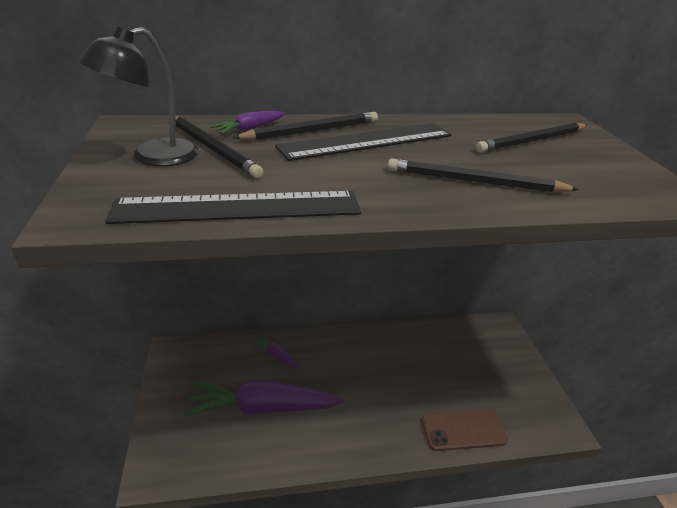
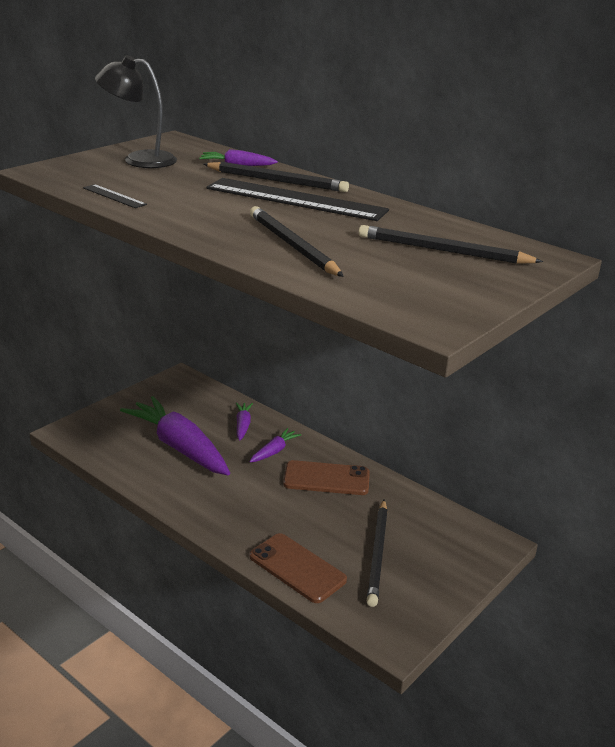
camera: 50 degrees right, 5 degrees down
black ruler [105,191,361,224] -> black ruler [83,184,147,208], size x0.43
black pencil [175,116,263,178] -> black pencil moved to [367,500,388,607]
none -> purple carrot [249,428,301,462]
none -> brown phone [283,460,370,495]

